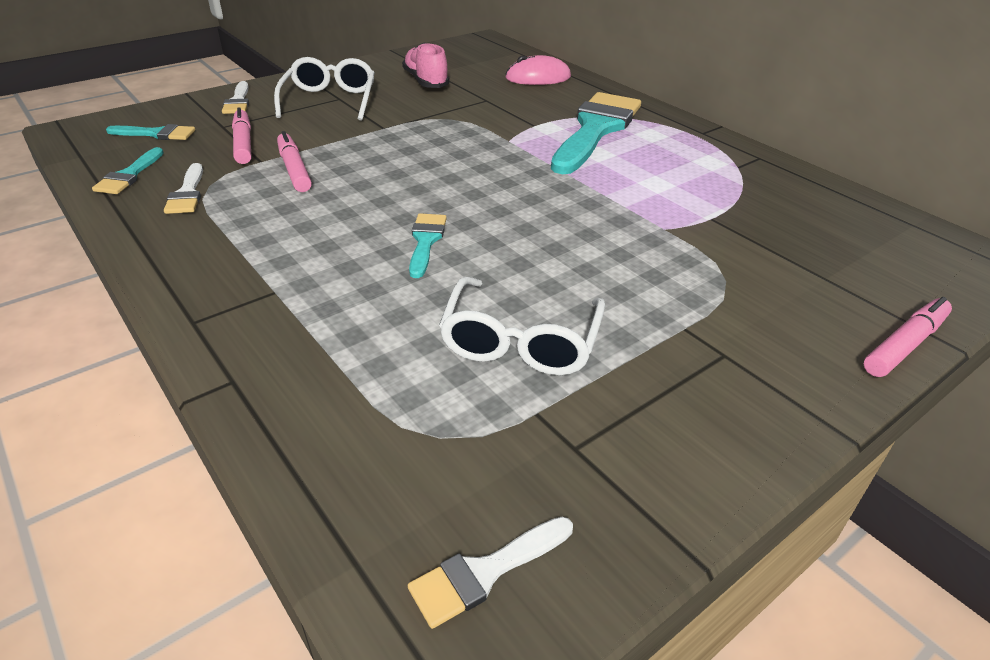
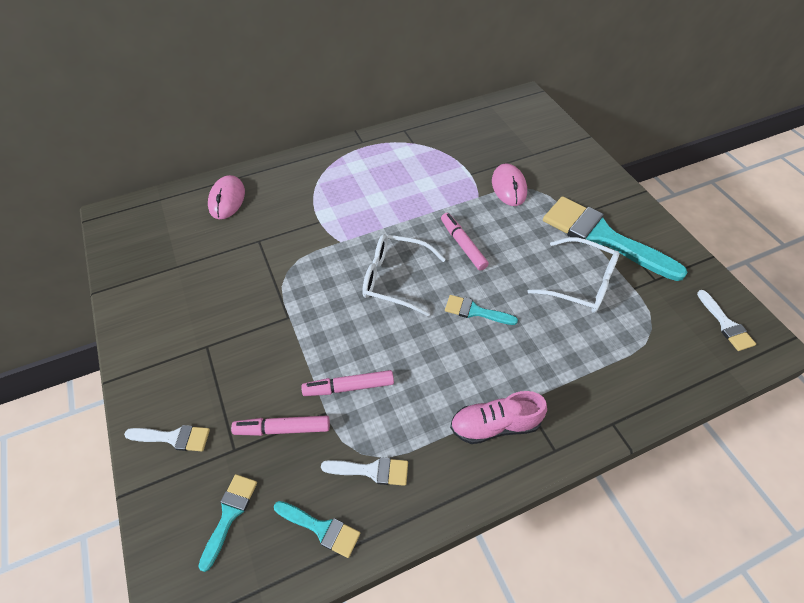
camera: 75 degrees left, 15 degrees up
white glasses [274,57,375,121] -> white glasses moved to [362,234,446,316]
pink shoe [402,43,449,88] -> pink shoe moved to [450,391,547,444]
turquoise brush [551,92,641,174] -> turquoise brush moved to [543,196,688,281]
pink marker [864,297,952,377] -> pink marker moved to [441,213,489,271]
none -> pink mouse [492,163,527,206]

